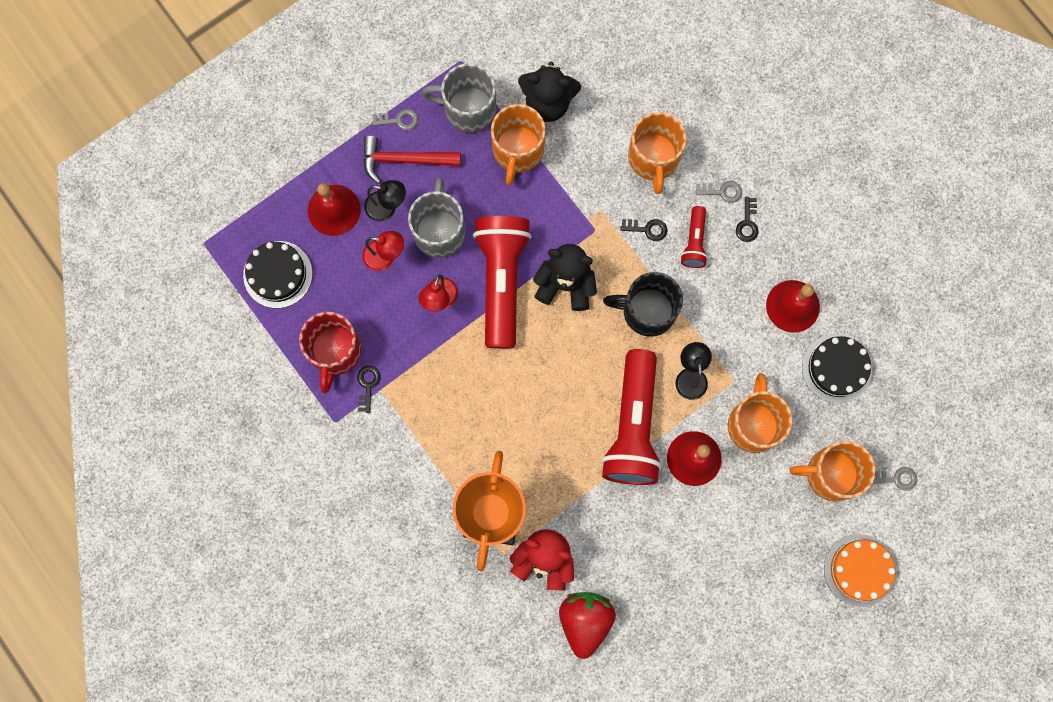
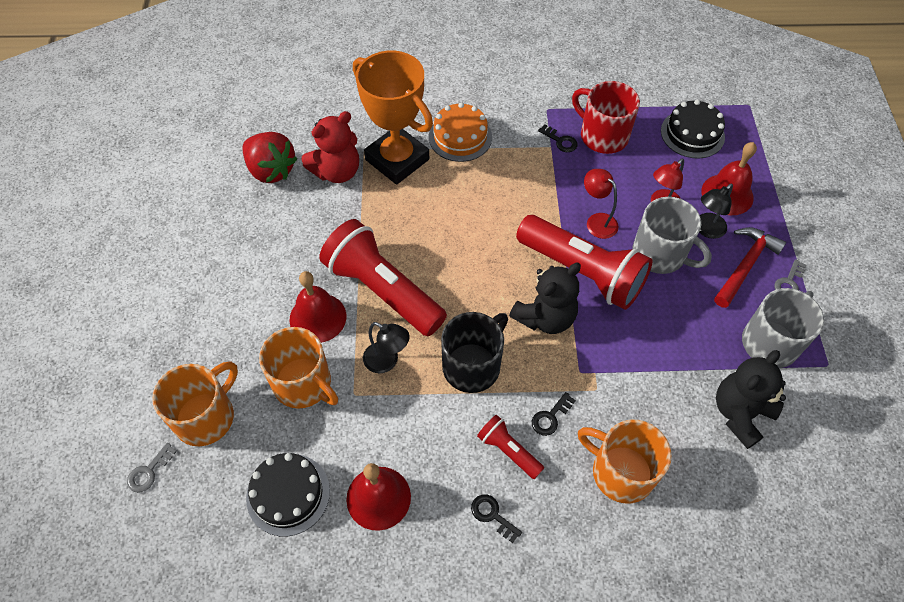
camera: 125 degrees right, 20 degrees down
orange mug [491,104,546,186] -> none
grey key [696,181,742,203] -> none
orange cake [824,534,896,607] -> orange cake moved to [429,102,492,162]

